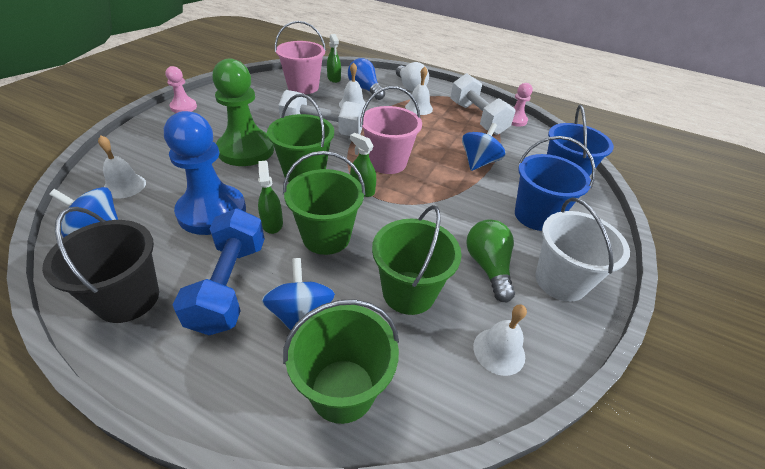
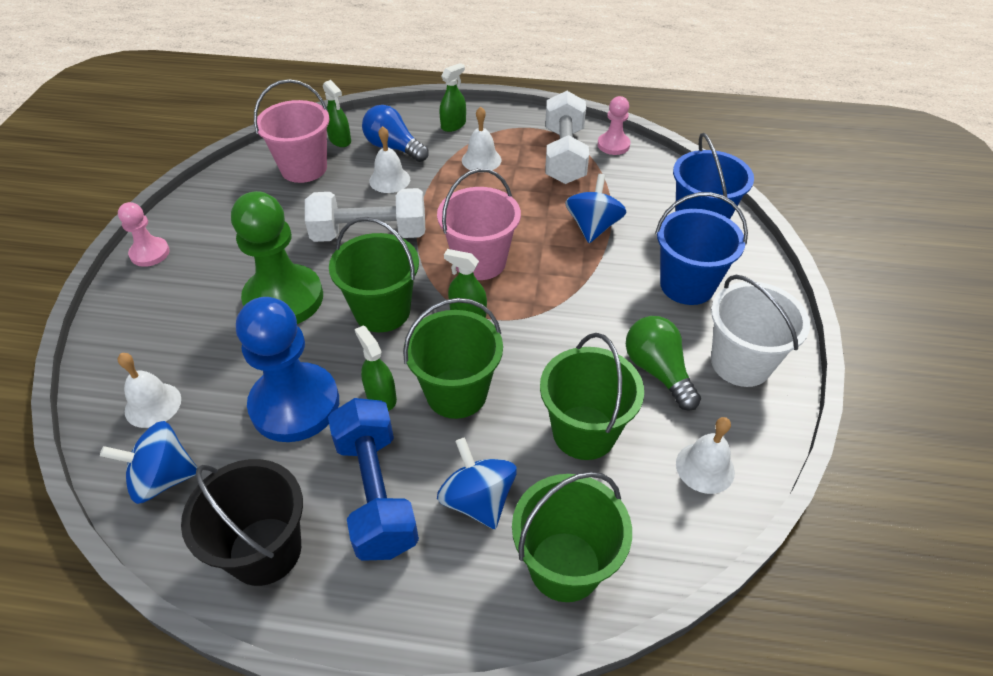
camera: 15 degrees left, 5 degrees up
white light bulb [396,62,429,91] -> green spray bottle [440,63,466,132]
white dumbbell [450,73,516,135] -> white dumbbell turned 45 degrees clockwise [546,91,589,184]

